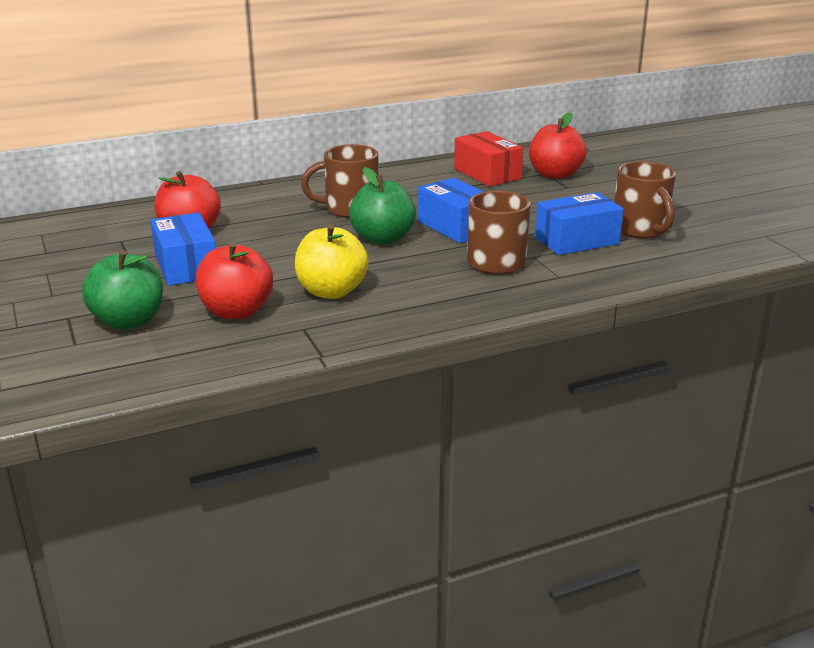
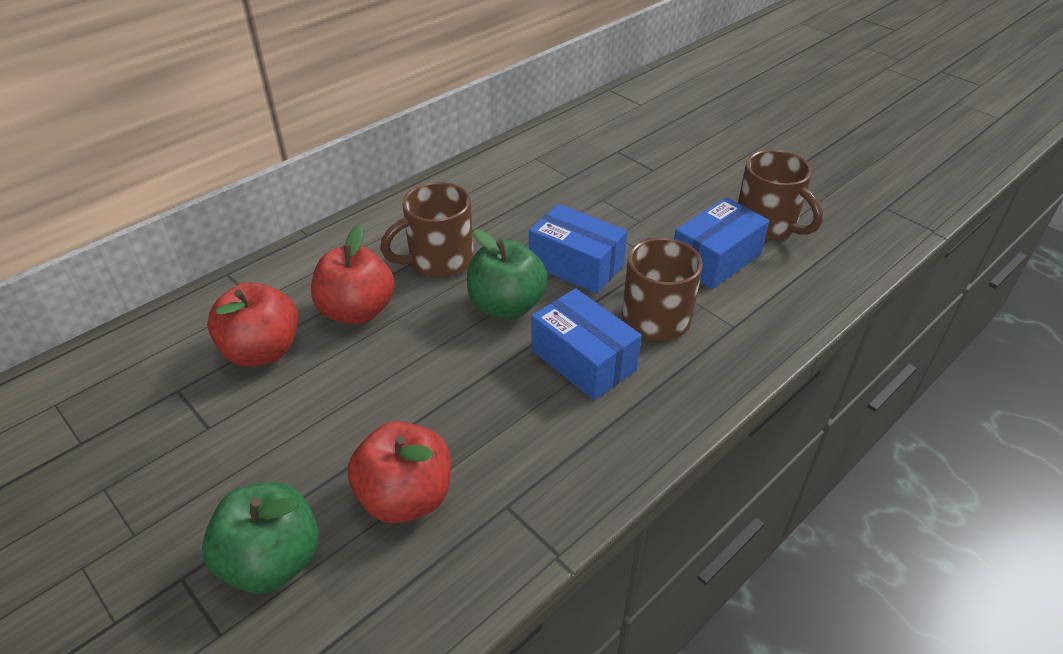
camera: 20 degrees left, 15 degrees up
blue box [151,212,216,286] -> blue box moved to [531,288,642,400]
yellow apple [295,224,369,299] -> none
red box [454,131,523,186] -> none
red apple [529,112,586,179] -> red apple moved to [311,225,395,324]

